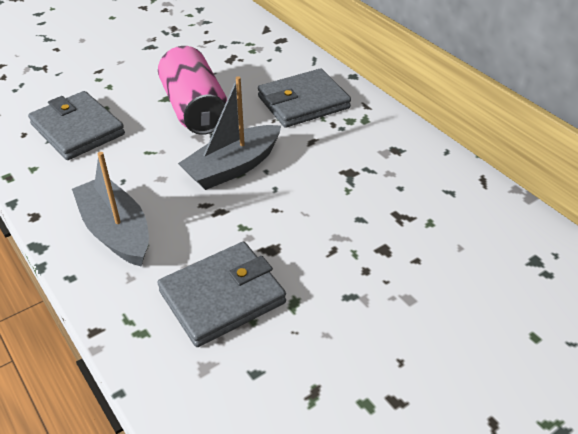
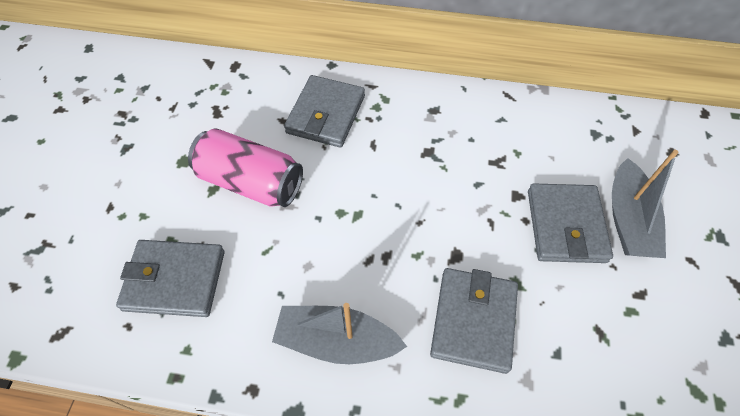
camera: 45 degrees left, 15 degrees up
grey boat [178,76,281,190] -> grey boat moved to [612,150,679,258]
none -> grey wallet [528,183,613,263]

